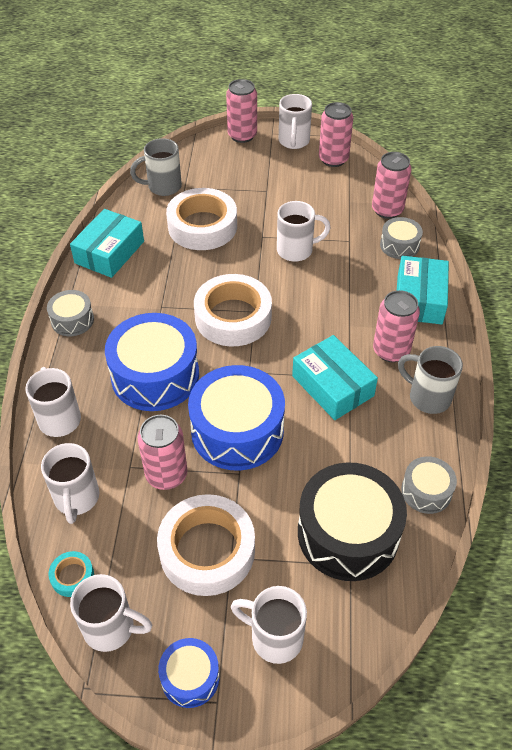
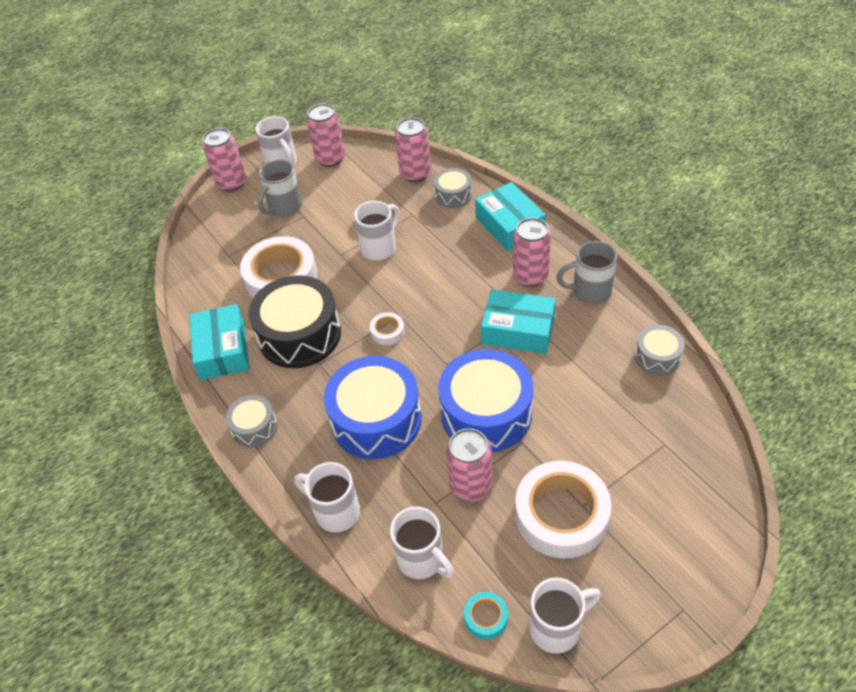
camera: 35 degrees left, 0 degrees up
grey mug [130,138,182,196] -> grey mug moved to [257,159,302,217]
blue drum [158,638,219,708] -> none
white tape [194,274,272,346] -> white tape [370,312,405,345], size x0.44
white mug [231,586,307,664] -> none
black drum [298,462,407,581] -> black drum moved to [249,275,341,368]

